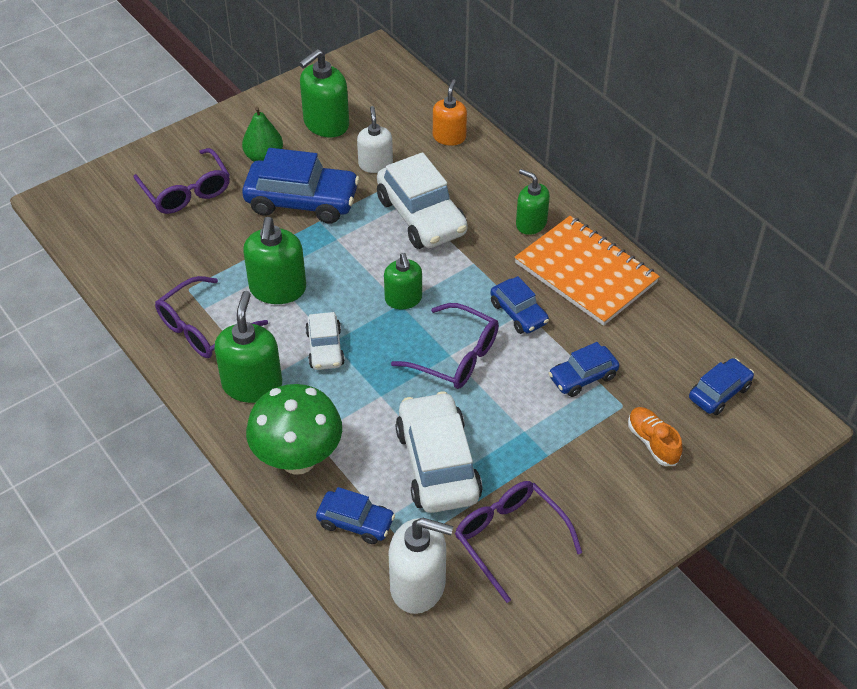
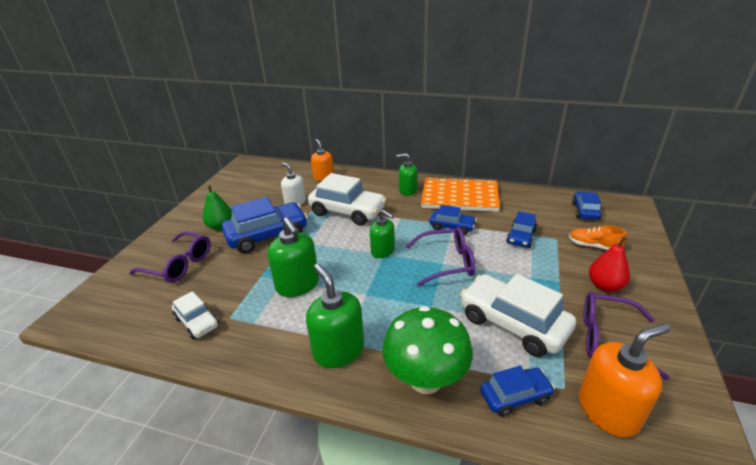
camera: 35 degrees left, 15 degrees down
purple glasses [155,276,268,358] -> none
green soap dispenser [299,49,349,138] -> none
white car [305,312,345,370] -> white car moved to [172,291,219,340]
white soap dispenser [388,518,453,614] -> orange soap dispenser [579,323,671,438]
none -> red pear [589,237,630,292]

